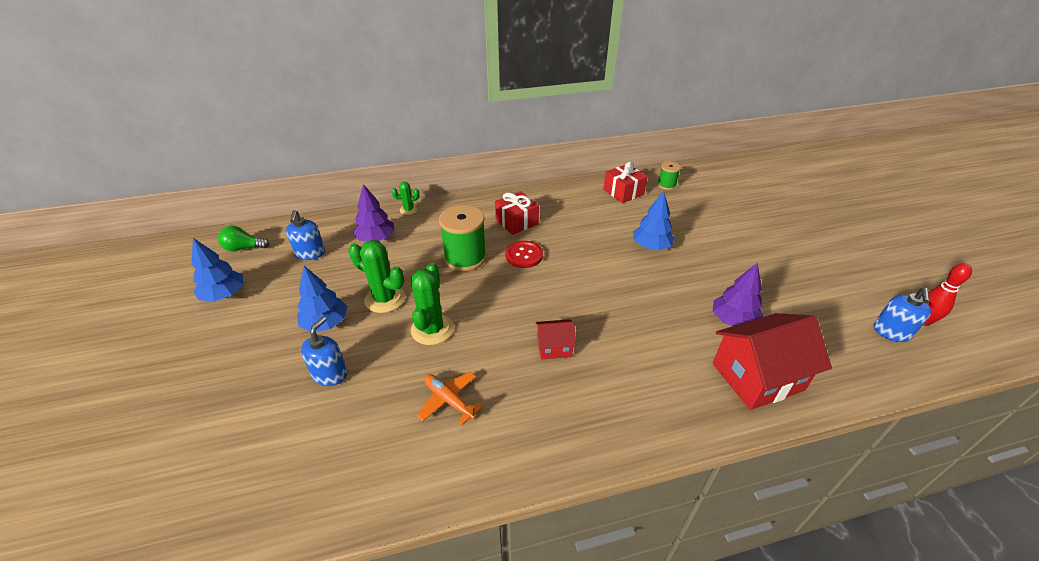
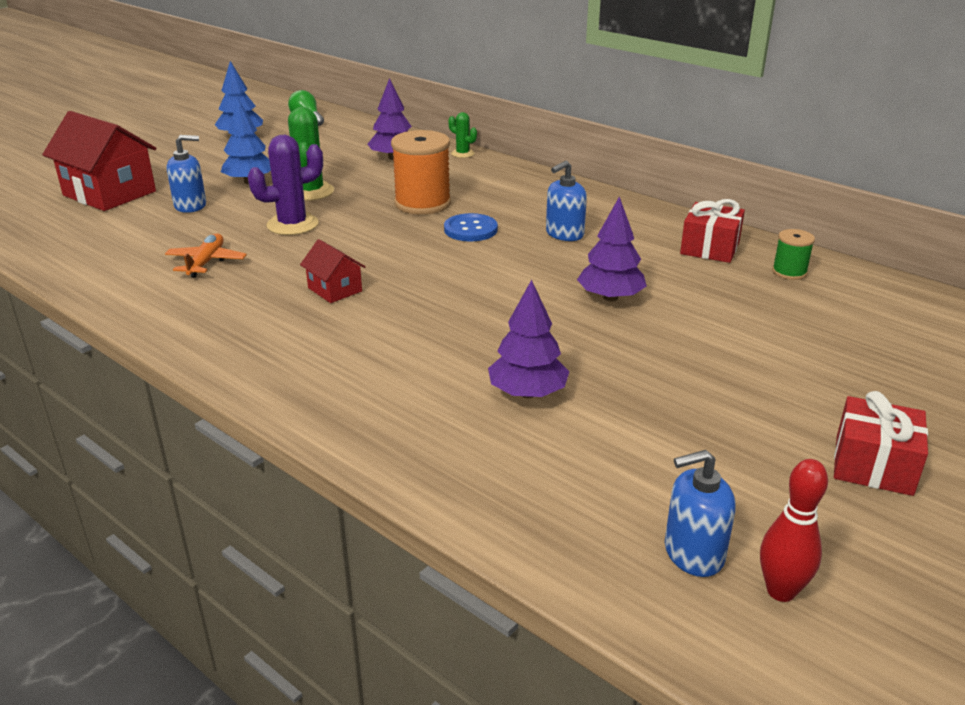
camera: 55 degrees right, 10 degrees down
blue soap dispenser [286,210,325,260] -> blue soap dispenser moved to [546,160,587,241]
green cactus [411,263,454,345] -> purple cactus [248,135,323,235]
green spool [439,205,487,271] -> orange spool [391,130,451,215]
red gift [495,191,539,235] -> red gift moved to [834,391,928,496]
red button [505,241,543,268] -> blue button [444,213,498,242]
blue tree [633,191,675,250] -> purple tree [577,196,647,301]
red house [713,313,832,410] -> red house moved to [42,111,156,211]

